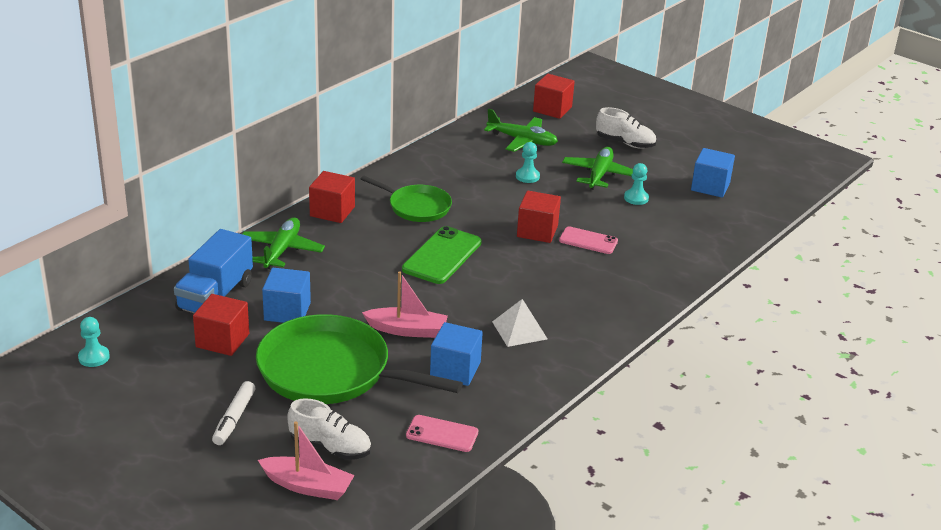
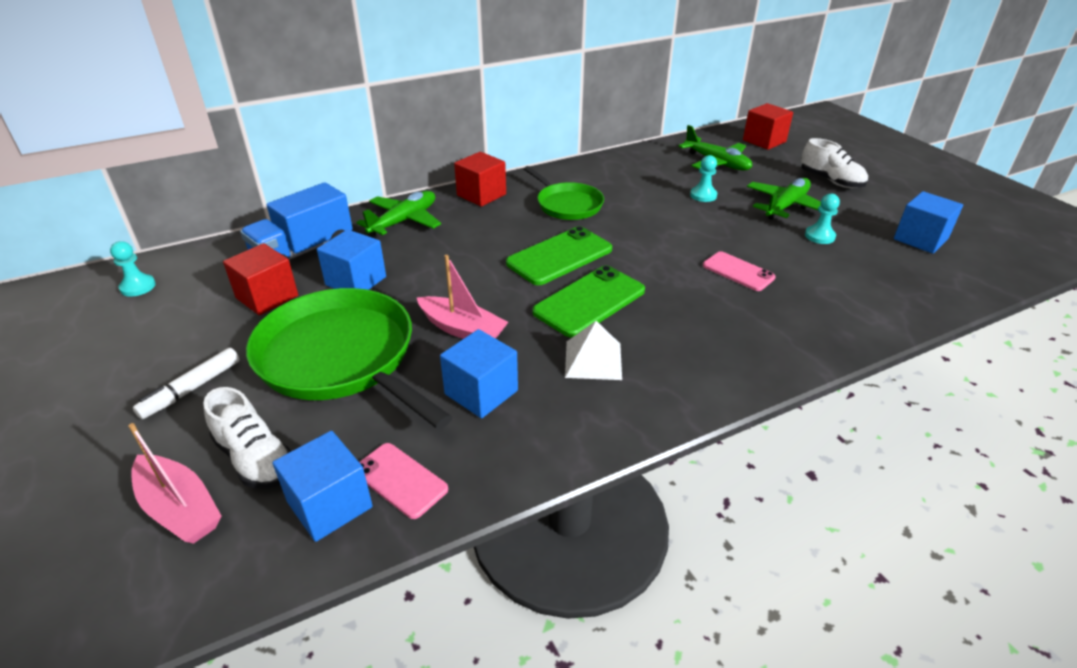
camera: 25 degrees right, 5 degrees up
red cube [517,191,561,243] -> none
none -> blue cube [272,431,373,542]
none -> green phone [532,265,645,338]

